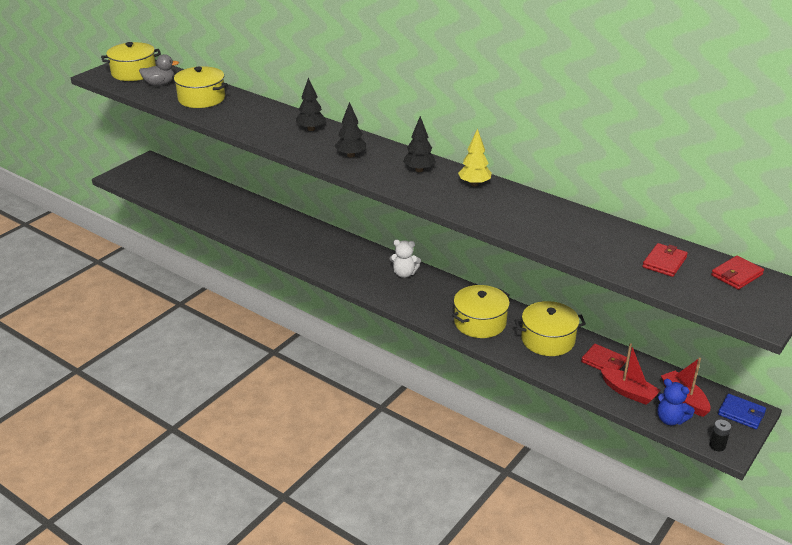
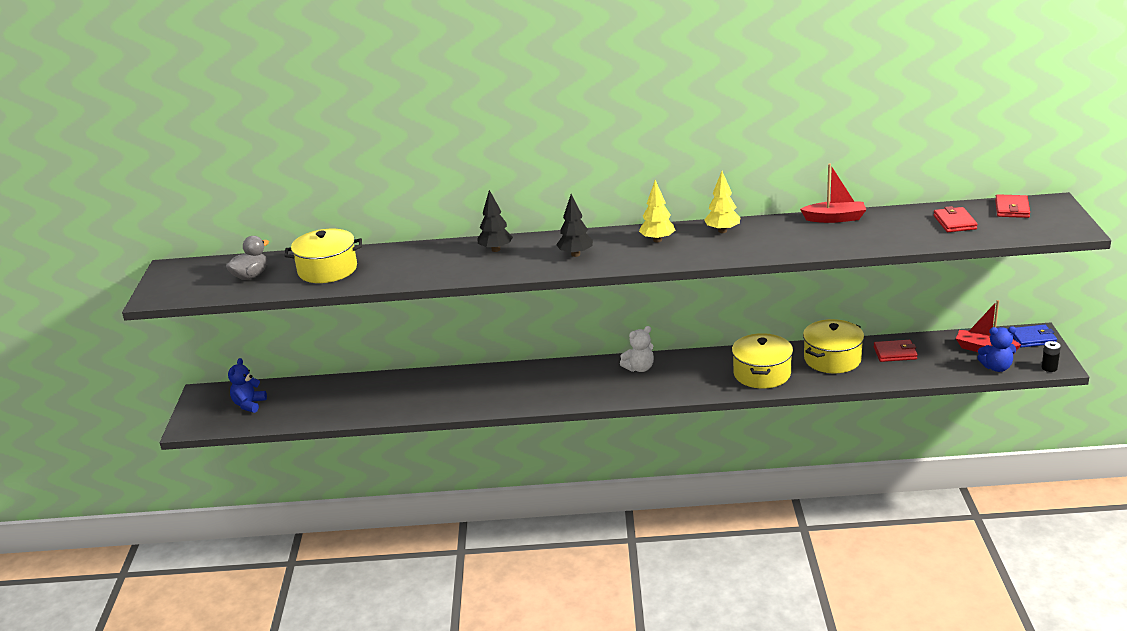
camera: 35 degrees left, 5 degrees down
yellow pot [101,42,161,81] -> none
black tree [403,116,436,172] -> yellow tree [639,180,675,242]
red boat [600,343,661,405] -> red boat moved to [800,164,866,223]
none -> blue teddy bear [228,358,267,413]

